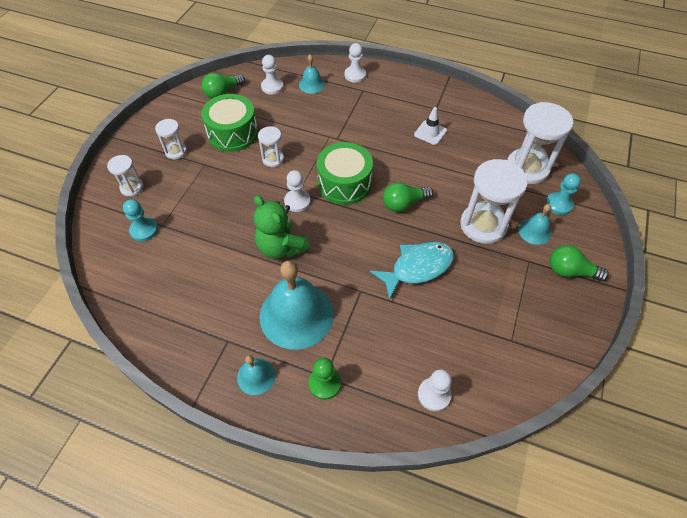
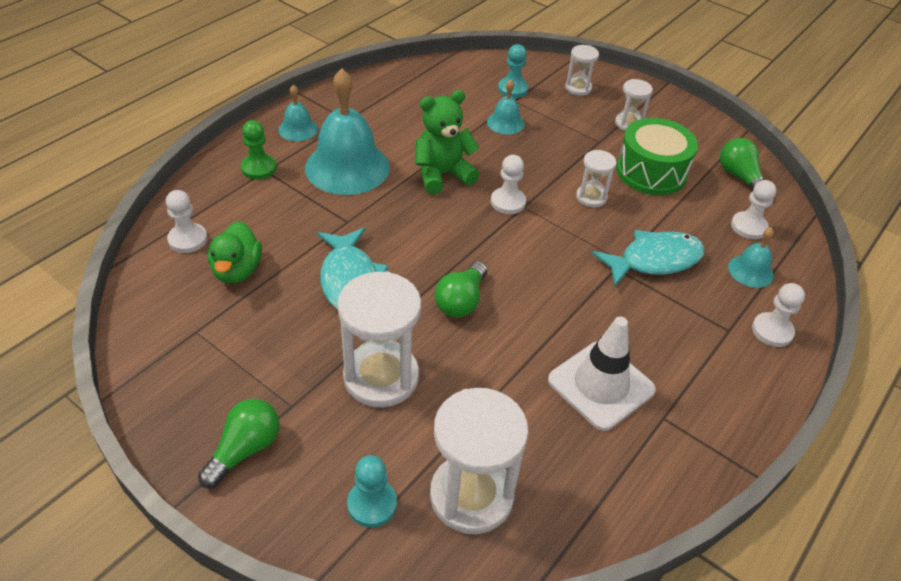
camera: 105 degrees right, 10 degrees down
green drum [317,142,373,205] -> none
green light bulb [383,182,433,212] -> green light bulb turned 150 degrees counterclockwise [435,261,487,317]
white traffic cone [414,107,447,145] -> white traffic cone [548,317,656,431], size x1.73
turquoise bell [518,204,551,245] -> turquoise bell moved to [487,79,525,134]
none -> green duck [208,221,262,284]
none -> turquoise fish [592,230,705,286]

